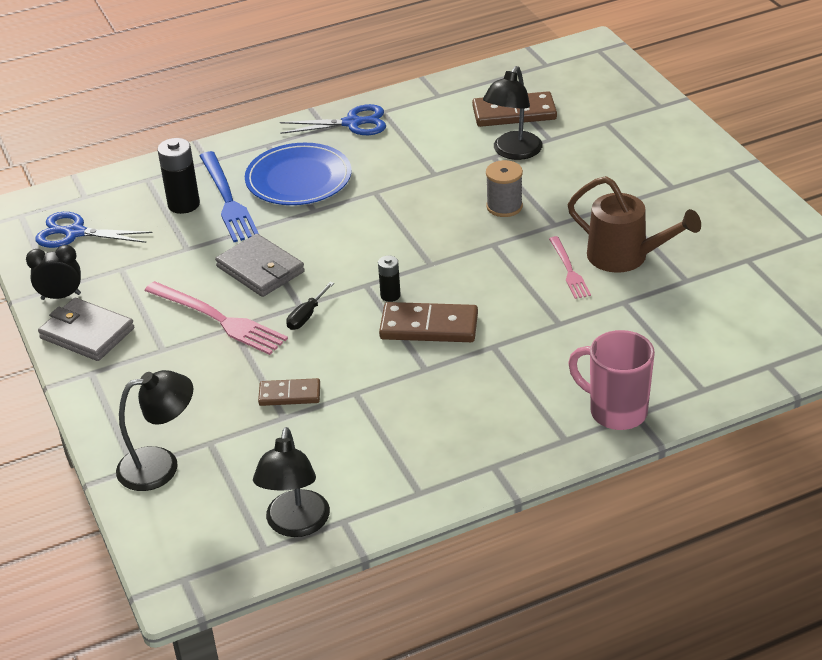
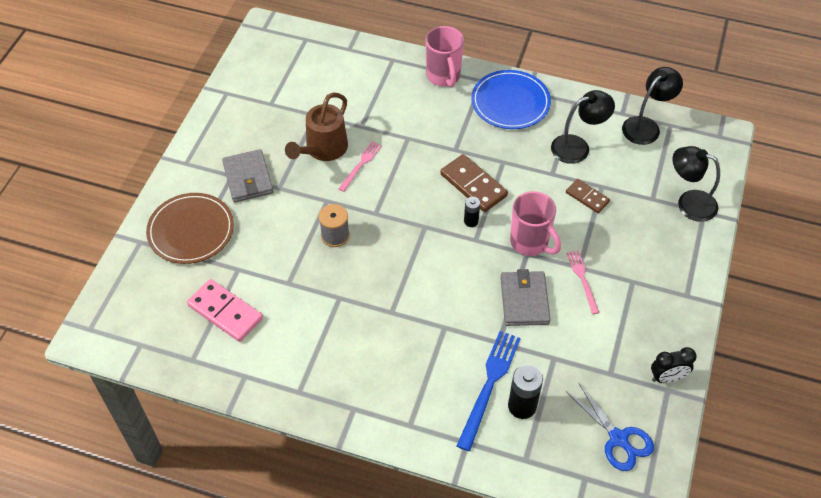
camera: 140 degrees left, 15 degrees up
black clock [26,245,81,300] -> black clock turned 45 degrees counterclockwise [651,347,697,383]
grey wallet [38,298,134,361] -> grey wallet moved to [222,149,273,202]
pink fork [144,281,288,355] -> pink fork [567,251,600,314], size x0.59
blue plate [245,143,352,205] -> blue plate moved to [471,70,551,129]
blue scissors [280,104,386,135] -> none
black screwdriver [286,282,334,330] -> pink mug [510,191,561,256]
brown domino [472,91,557,127] -> pink domino [187,279,263,342]
black lamp [483,66,543,160] -> black lamp moved to [551,90,615,164]
brown watering can [568,176,701,273] -> brown watering can turned 135 degrees counterclockwise [285,93,348,161]
none -> brown plate [146,193,234,264]

